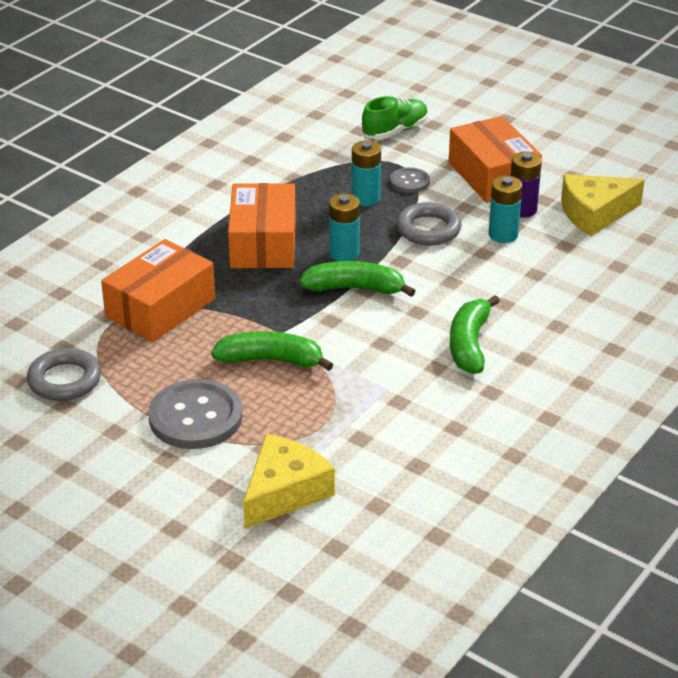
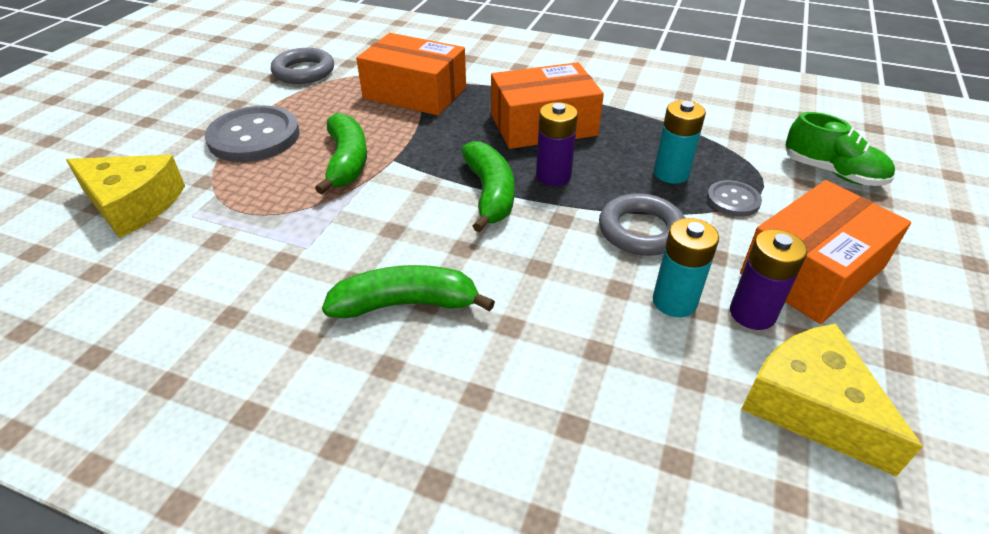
camera: 75 degrees right, 5 degrees up
turquoise battery [329,193,360,261] -> purple battery [536,102,578,186]

